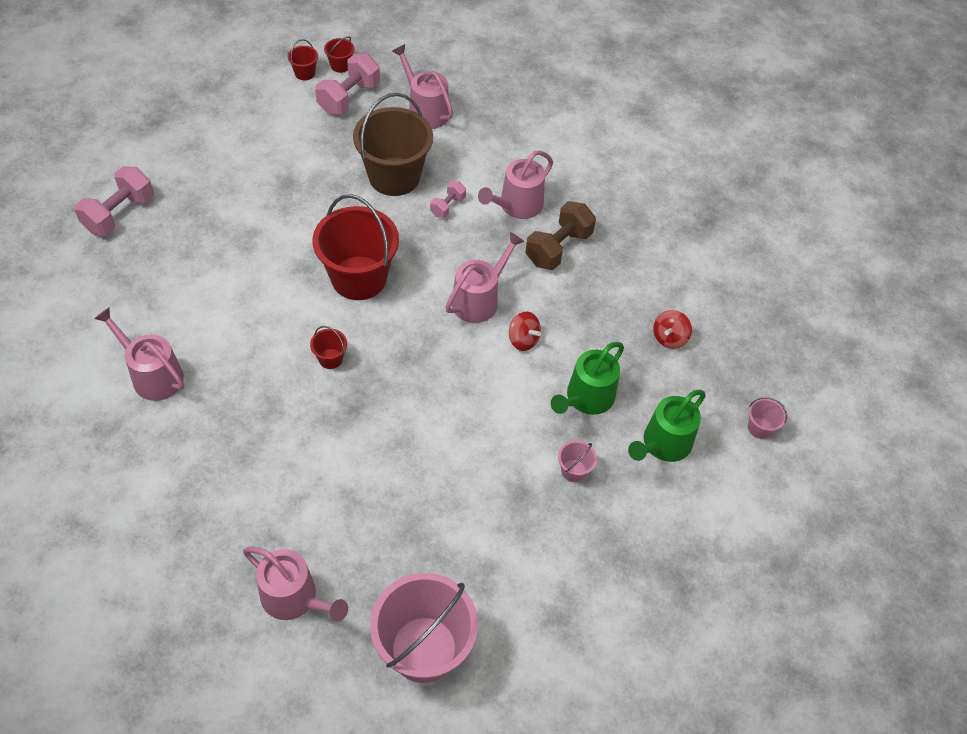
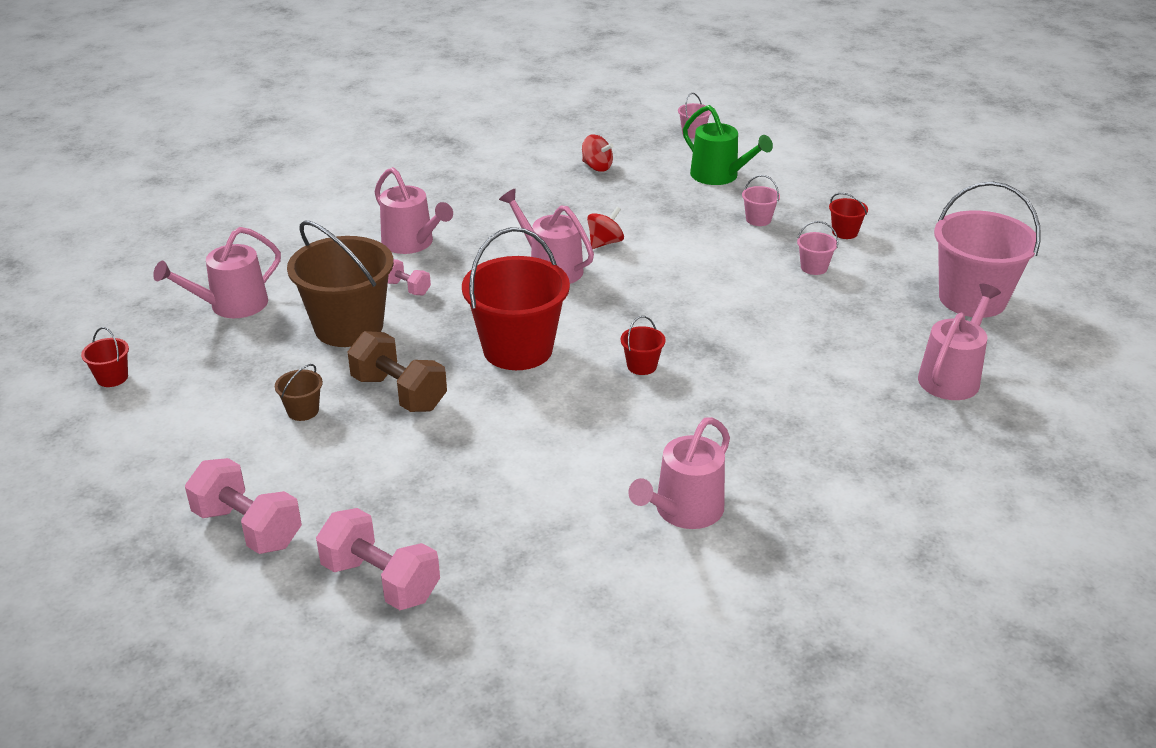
camera: 85 degrees left, 20 degrees down
red bucket [288,39,318,80] -> red bucket moved to [829,193,868,239]
pink dumbbell [315,54,380,115] -> pink dumbbell moved to [185,458,302,554]
brown dumbbell [526,201,596,270] -> brown dumbbell moved to [348,331,447,412]
green watering can [551,342,624,415] -> none
none -> brown bucket [275,364,323,421]
none -> pink bucket [797,221,838,275]

